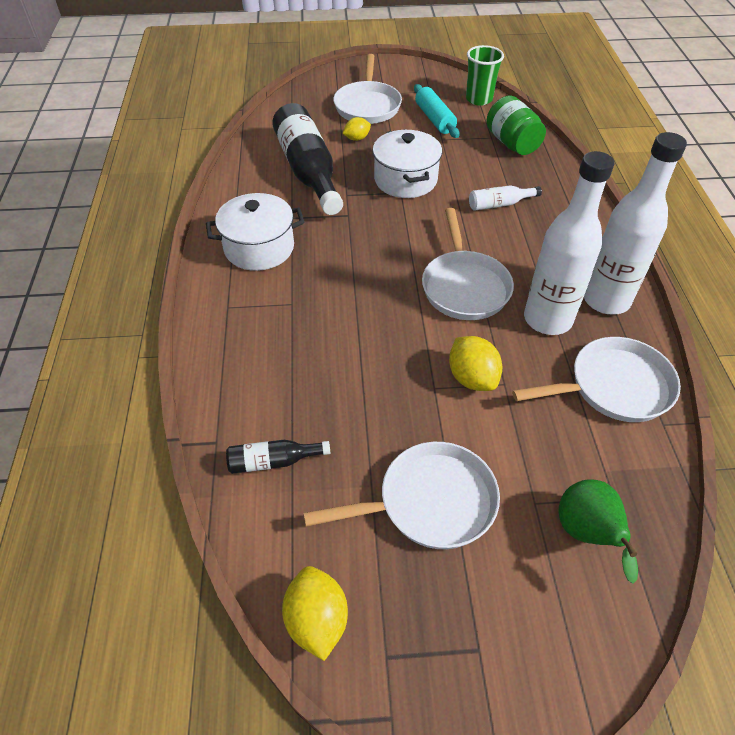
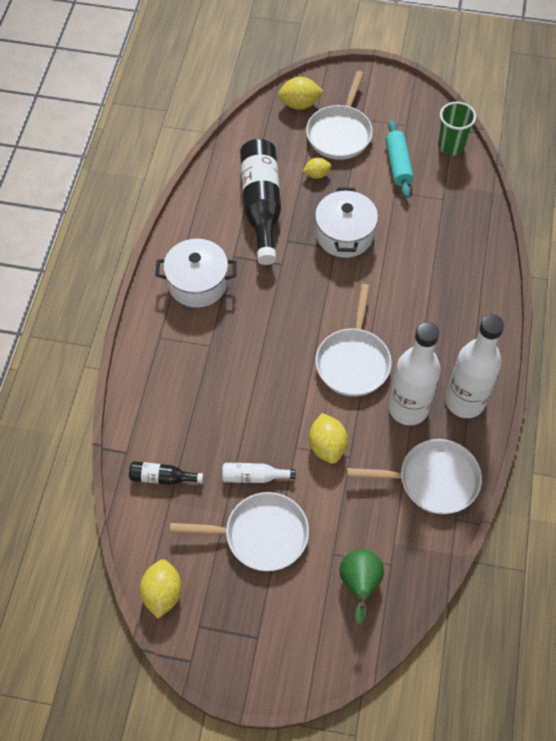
camera: 15 degrees right, 10 degrees up
white bottle [469,185,542,211] -> white bottle moved to [222,463,296,483]
green jar [486,96,546,155] -> none
none -> yellow lemon [278,77,324,110]

